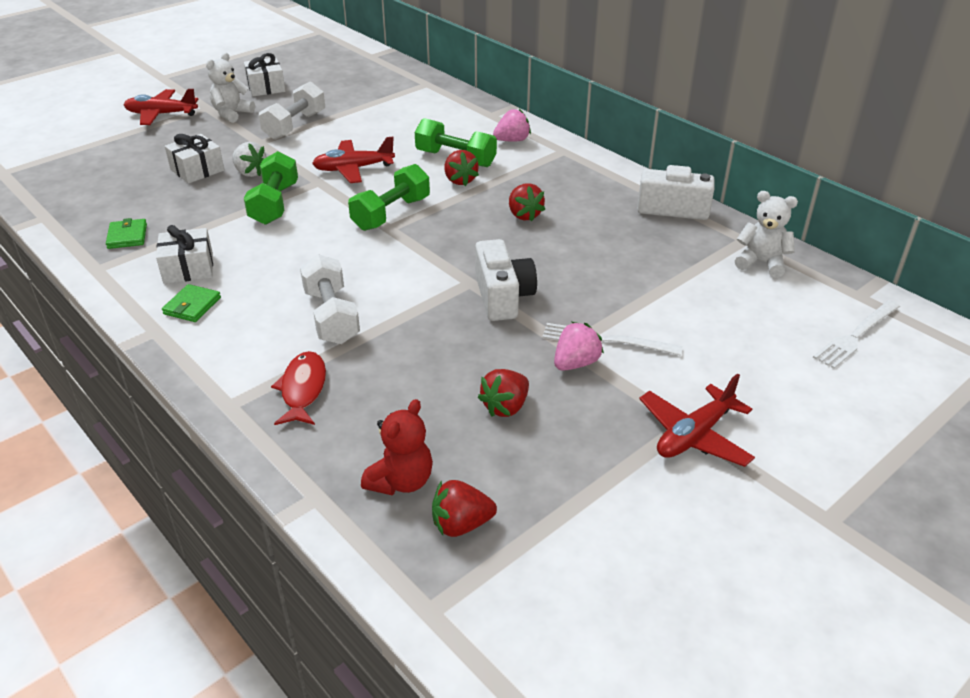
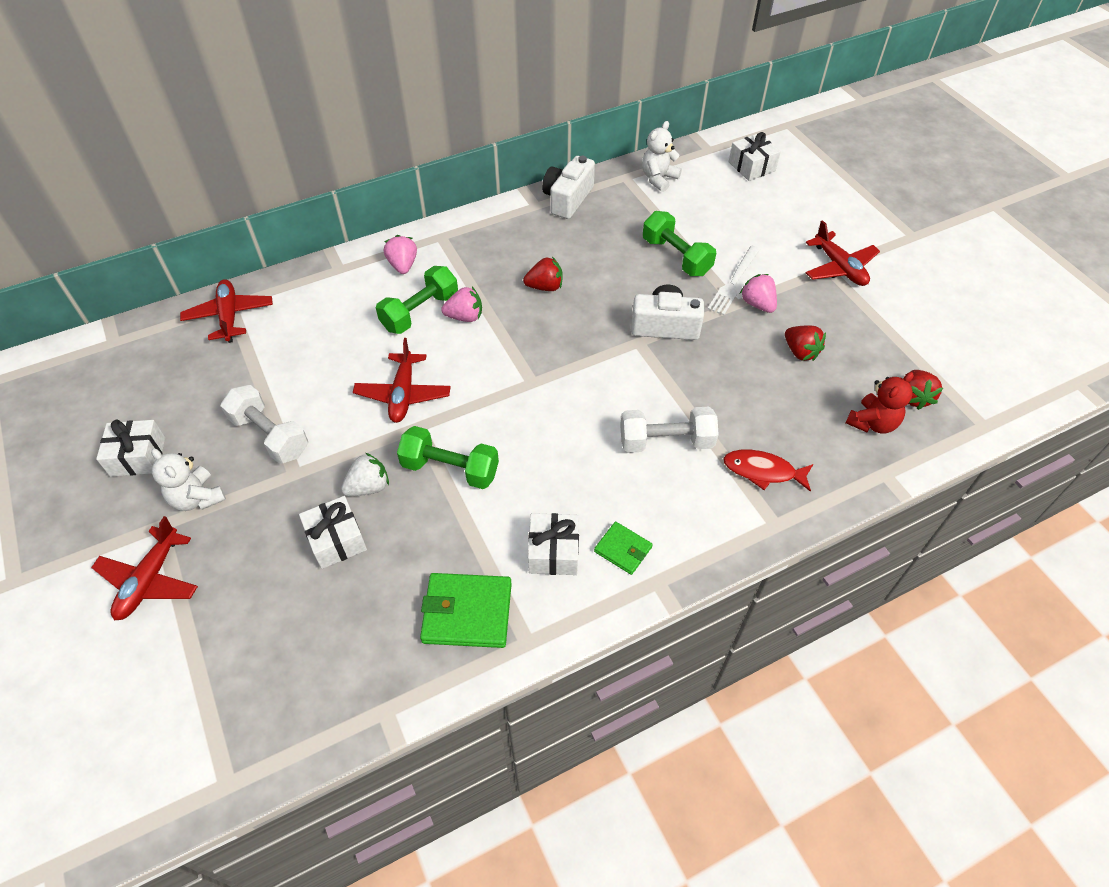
camera: 75 degrees left, 15 degrees up
green wallet [106,218,147,249] -> green wallet [420,573,512,648], size x1.74
green dumbbell [348,164,430,231] -> green dumbbell moved to [643,211,716,276]
red teddy bear [361,399,433,495] -> red teddy bear turned 90 degrees clockwise [846,372,914,434]
red strawberry [444,150,479,186] -> pink strawberry [441,287,482,322]
white fork [813,300,900,369] -> white gift [729,132,781,181]
none -> red plane [180,279,273,343]

